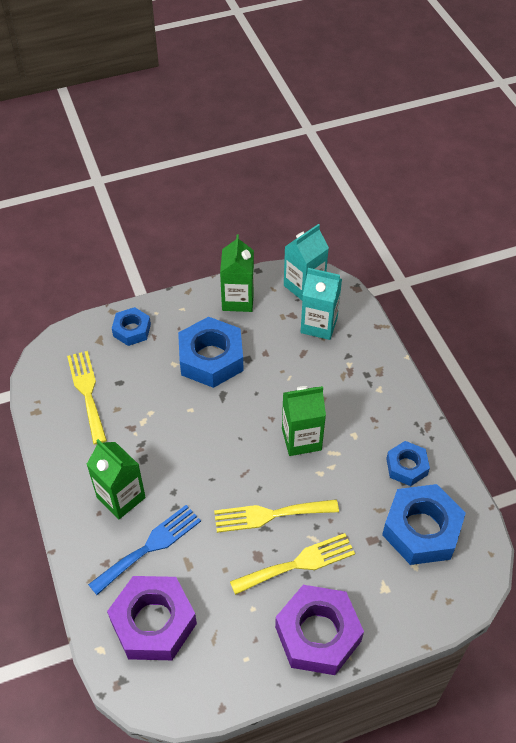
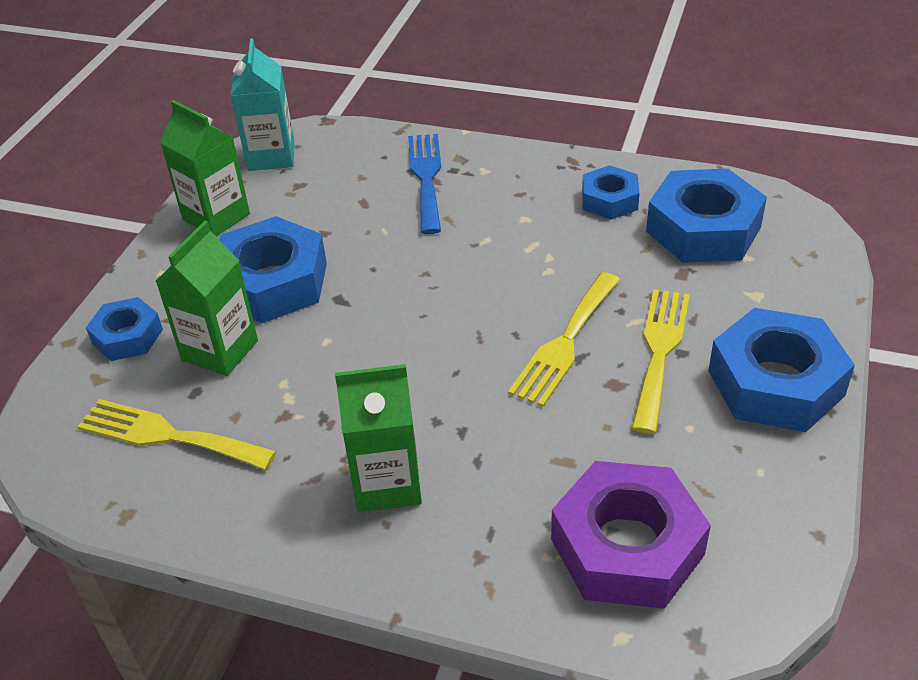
camera: 50 degrees left, 10 degrees down
blue fork [88,505,201,595] -> blue fork moved to [408,134,441,234]
purple nut [275,585,364,675] -> blue nut [708,308,855,432]
green carton [282,386,326,456] -> green carton moved to [155,221,258,376]
turquoise carton [301,268,342,340] -> none

